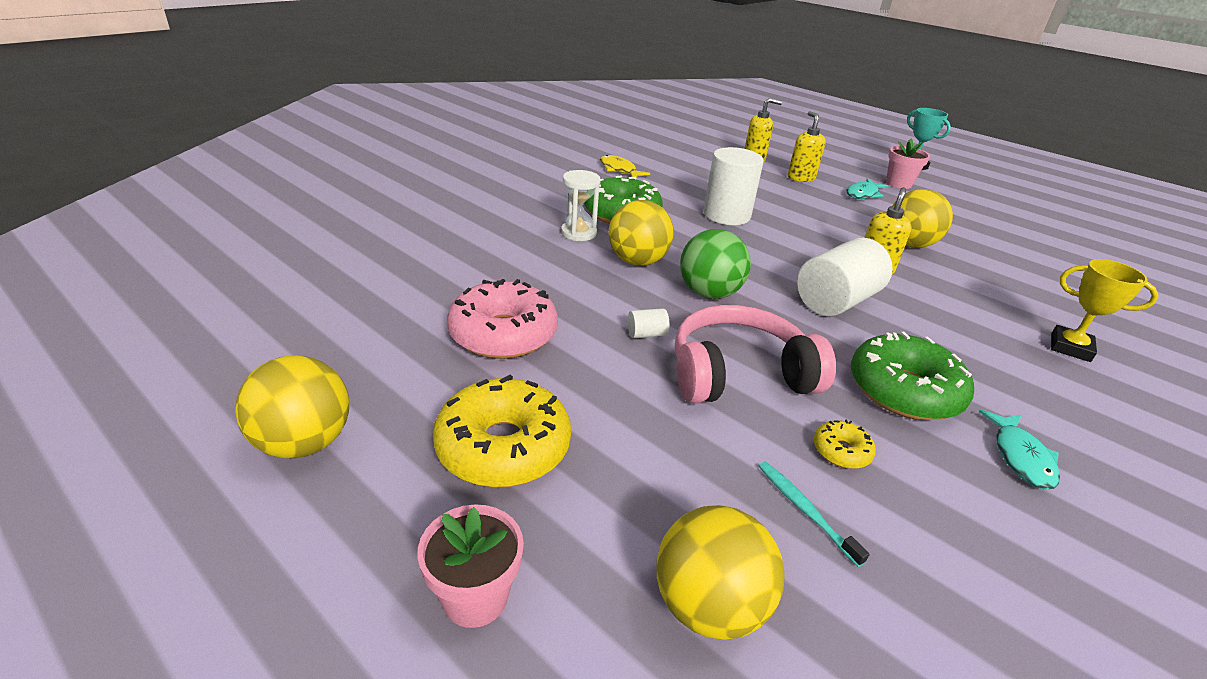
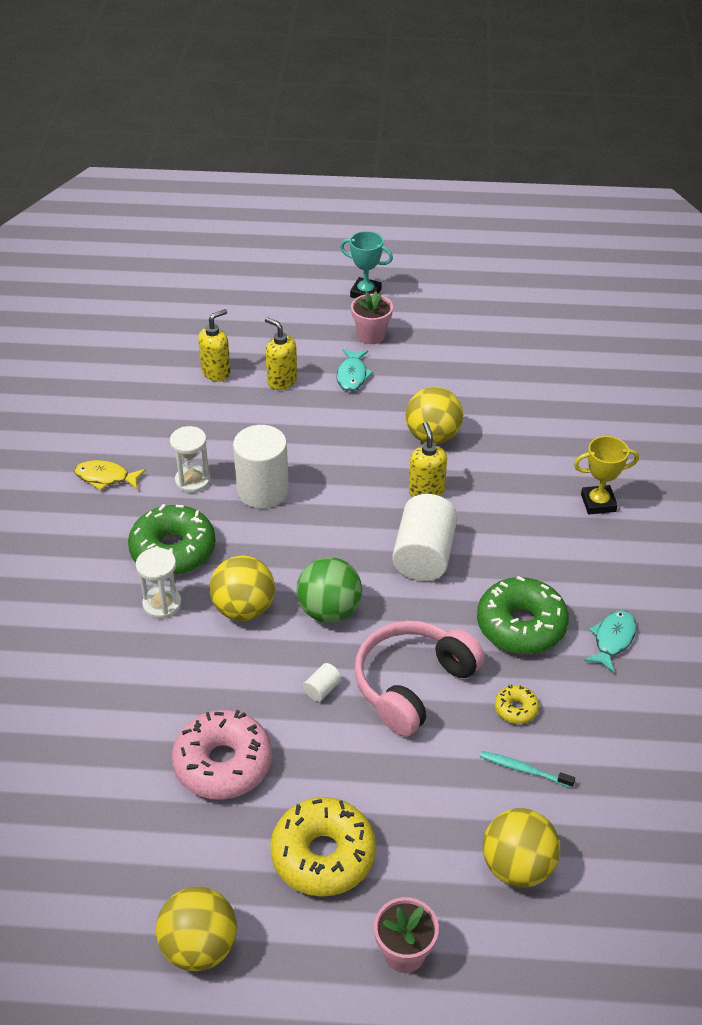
camera: 35 degrees left, 10 degrees up
turquoise fish [979,410,1060,490] -> turquoise fish turned 120 degrees counterclockwise [584,610,637,673]
none -> white hourglass [170,426,211,493]

